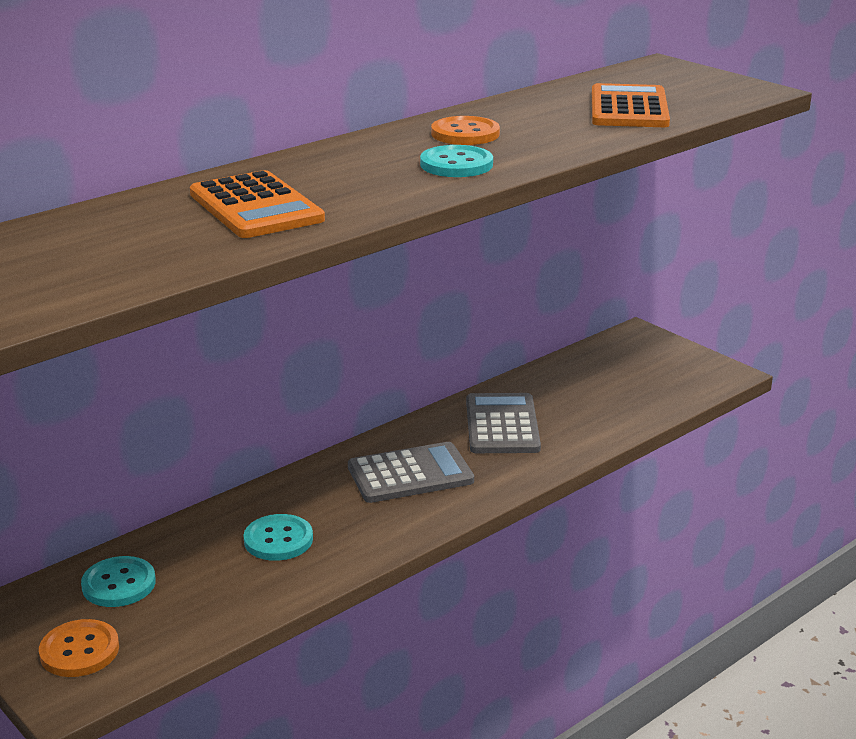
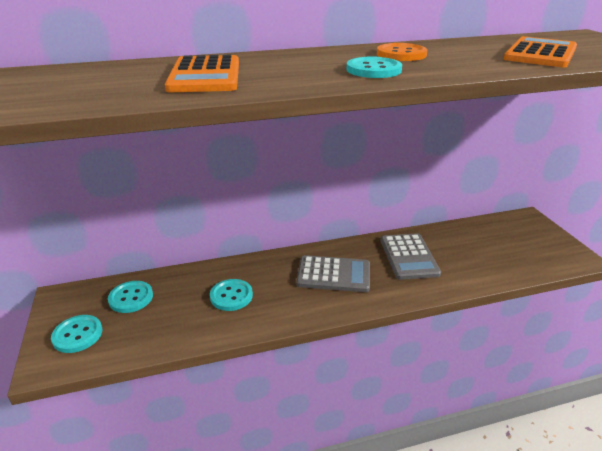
camera: 25 degrees right, 5 degrees up
orange button [39,619,119,677] -> turquoise button [51,315,102,353]
grey calculator [466,393,541,453] -> grey calculator turned 150 degrees clockwise [380,234,441,280]

